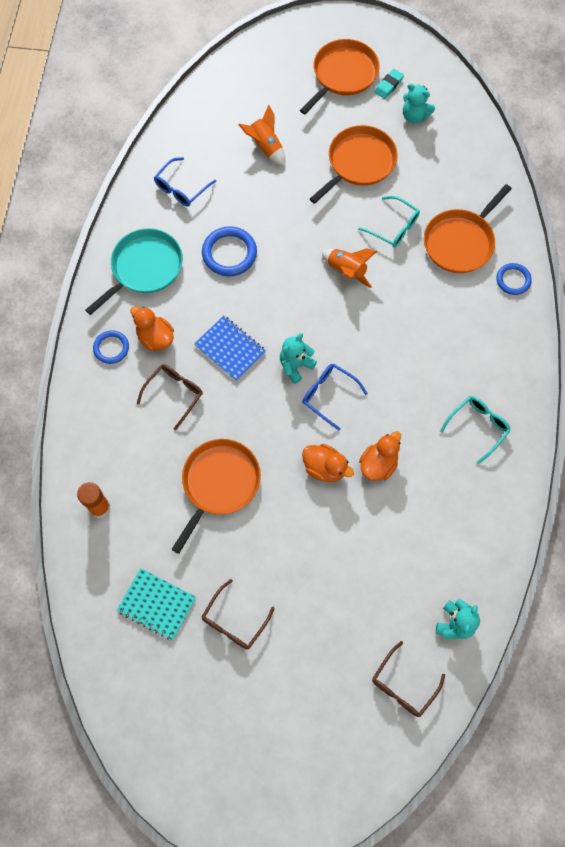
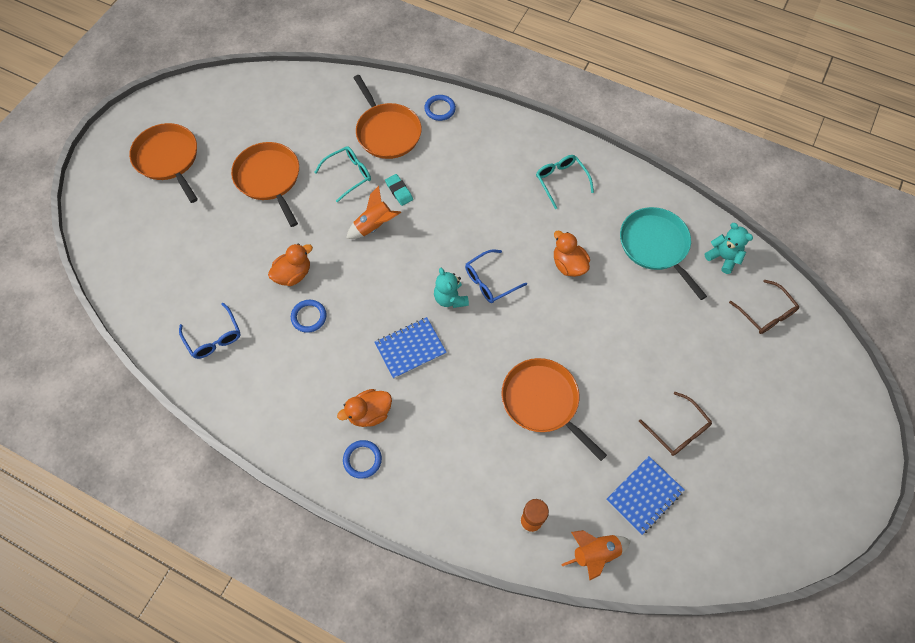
camera: 70 degrees left, 5 degrees down
turquoise pan [85,228,183,315] -> turquoise pan moved to [620,207,707,300]
turquoise notebook [117,568,196,640] -> blue notebook [606,456,684,535]
brown glasses [137,365,203,430] -> none
blue ring [202,226,257,276] -> blue ring [291,300,327,333], size x0.63
orange rocket [238,105,285,166] -> orange rocket moved to [561,530,630,580]
orange duck [302,444,354,482] -> orange duck moved to [268,243,313,286]
turquoise eraser [375,69,404,99] -> turquoise eraser moved to [385,174,413,206]
turquoise teddy bear [403,83,435,123] -> none

